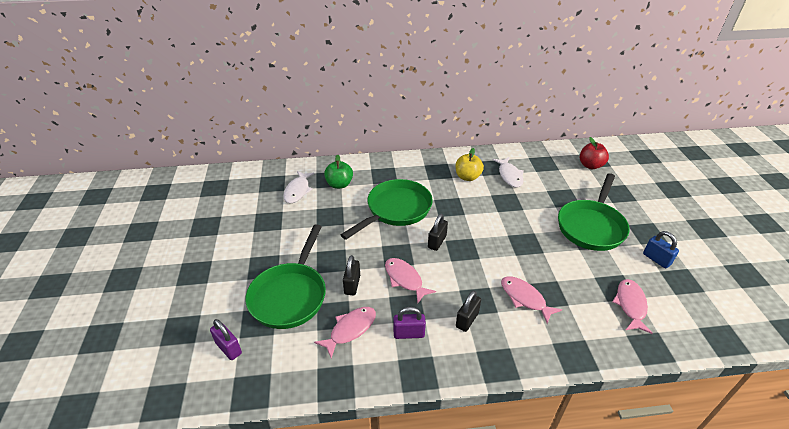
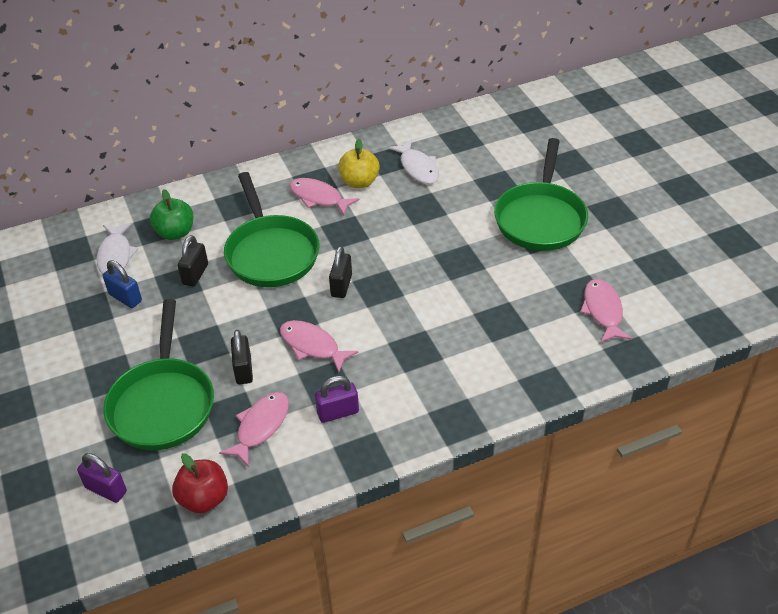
camera: 15 degrees left, 5 degrees up
green pan [341,179,433,240] -> green pan turned 135 degrees clockwise [224,172,320,287]
black padlock [456,290,481,332] -> black padlock moved to [178,235,208,287]
pink fish [501,276,562,324] -> pink fish moved to [289,178,359,215]
red apple [580,137,609,169] -> red apple moved to [172,453,228,513]
blue padlock [643,231,679,268] -> blue padlock moved to [103,260,142,308]

